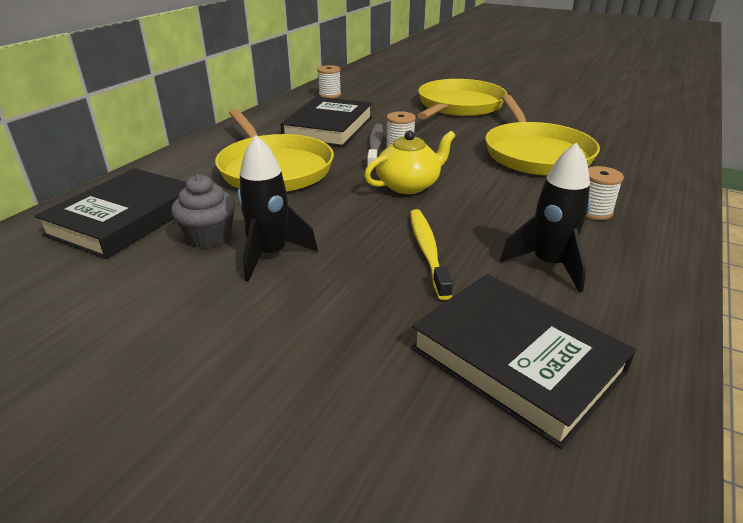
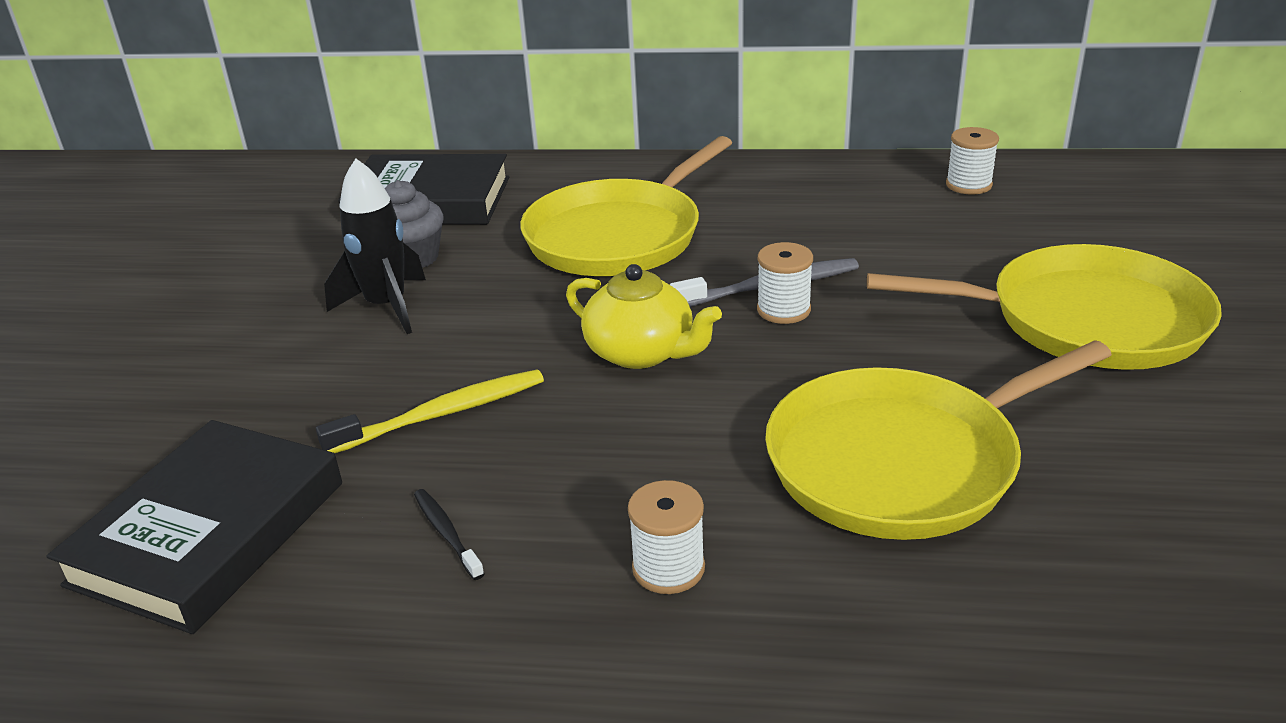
camera: 70 degrees right, 0 degrees up
black book [280,97,372,147] -> none
black rocket [500,142,591,293] -> black toothbrush [414,489,484,580]

